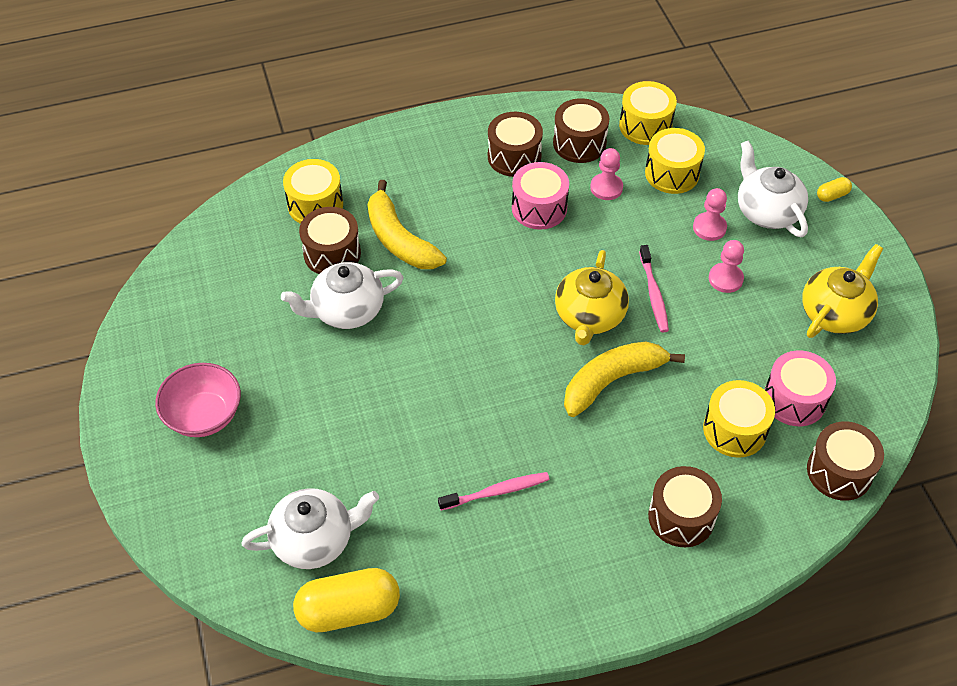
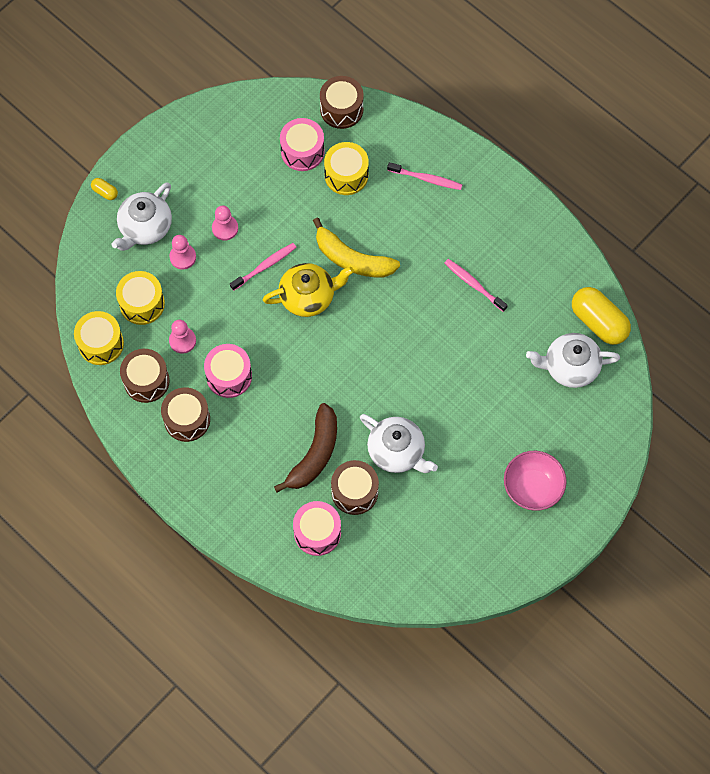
camera: 120 degrees left, 15 degrees up
white teapot [241,488,379,569] -> white teapot turned 45 degrees counterclockwise [526,333,620,388]
yellow drum [283,159,343,224] -> pink drum [293,501,341,556]
yellow banana [367,180,447,269] -> brown banana [274,403,337,492]
brown drum [648,466,722,547] -> pink toothbrush [387,162,462,190]
yellow teapot [802,244,883,338] -> none

